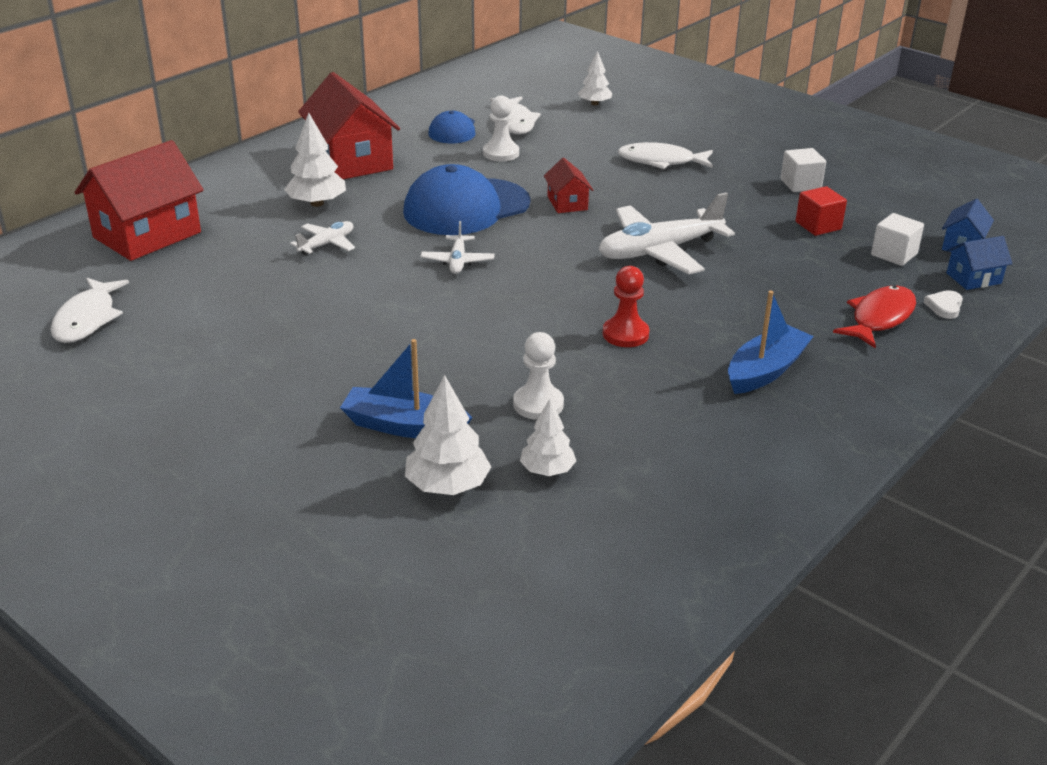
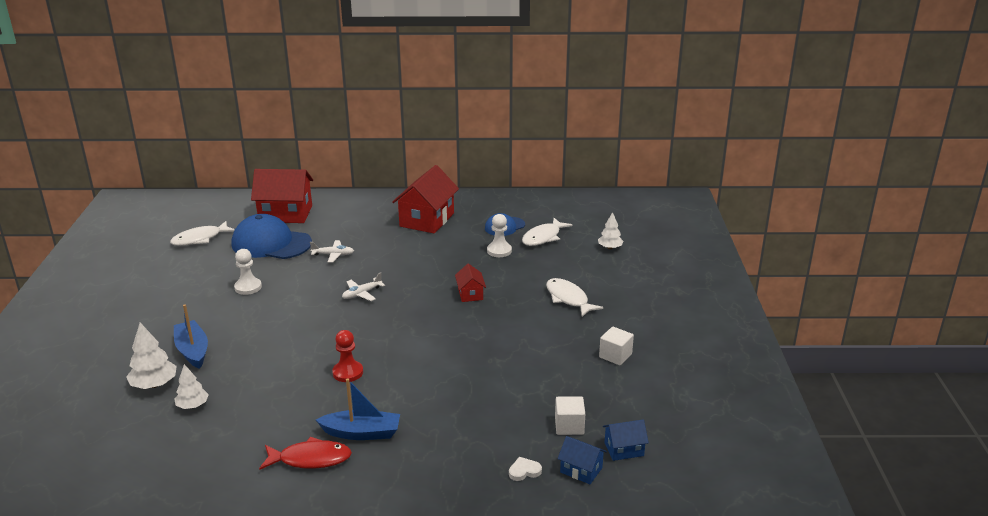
camera: 50 degrees right, 5 degrees down
white tree [284,113,346,207] -> none
blue cap [403,164,530,235] -> blue cap moved to [232,214,312,259]
white pawn [513,332,564,420] -> white pawn moved to [234,249,262,295]
red house [544,158,593,213] -> red house turned 45 degrees counterclockwise [455,263,486,302]
white plane [599,192,735,275] -> none
red cube [795,186,847,236] -> none
red fish [833,286,916,348] -> red fish moved to [259,437,352,470]

